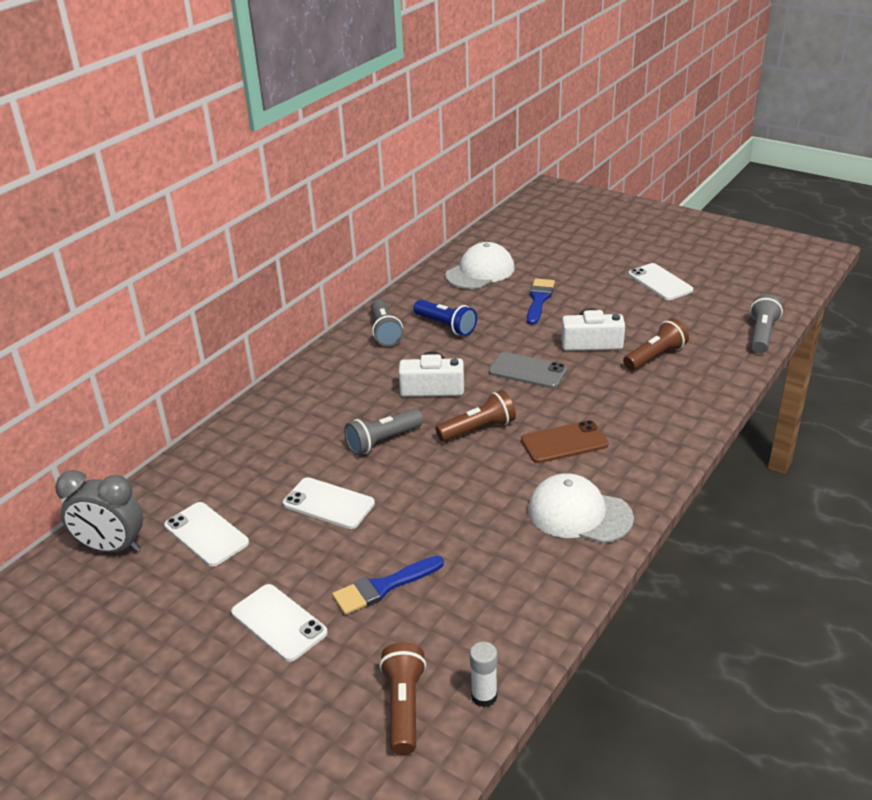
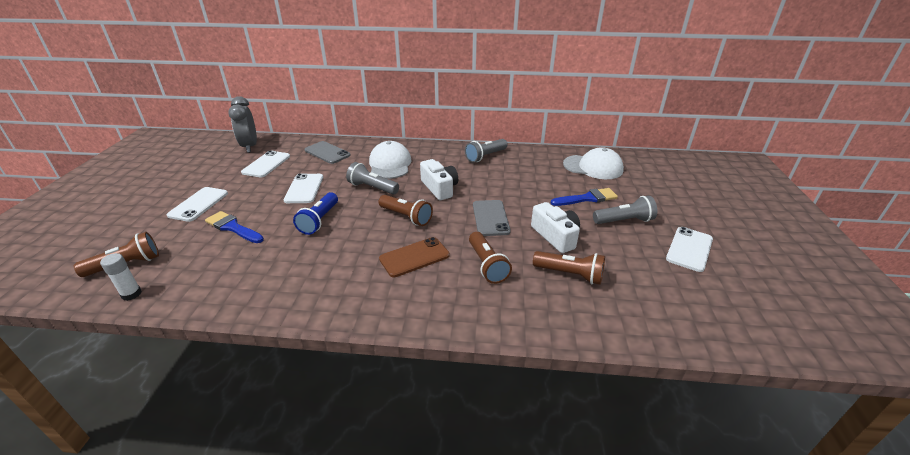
camera: 60 degrees right, 0 degrees up
blue flashlight [414,300,477,336] -> blue flashlight moved to [293,192,338,235]
brown phone [521,420,609,463] -> brown phone turned 75 degrees counterclockwise [379,237,450,277]
white cap [528,473,634,543] -> white cap moved to [369,141,412,179]
grey flashlight [750,294,783,354] -> grey flashlight moved to [593,196,657,224]
none -> grey phone [305,141,351,164]
none -> brown flashlight [469,232,512,284]

